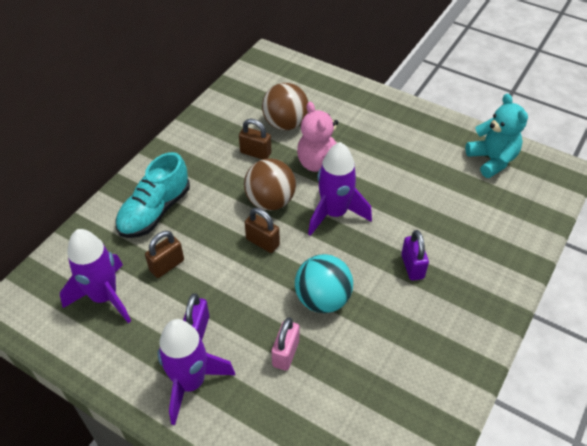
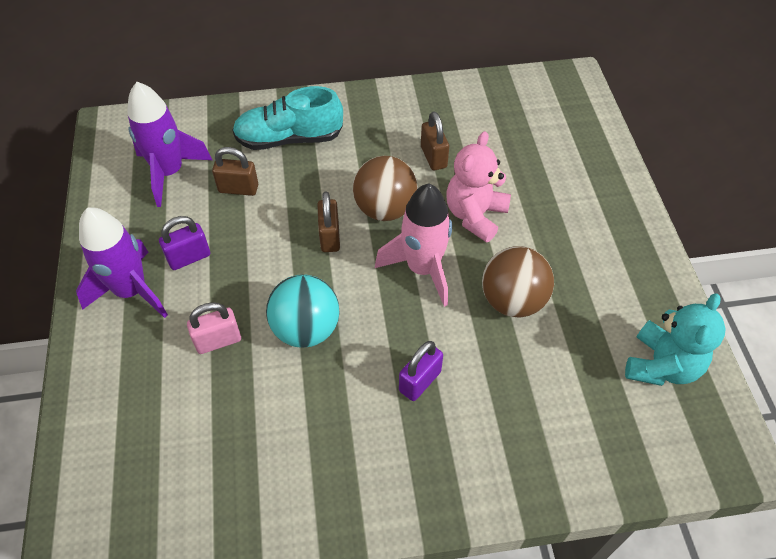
camera: 50 degrees right, 5 degrees up
brown ball [262,83,308,130] -> brown ball moved to [482,246,554,317]
purple rocket [308,142,372,236] -> pink rocket [375,184,452,307]

